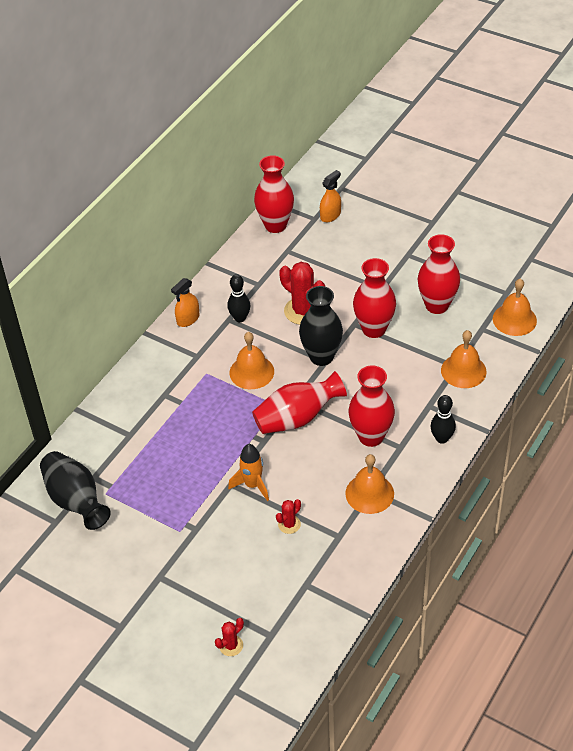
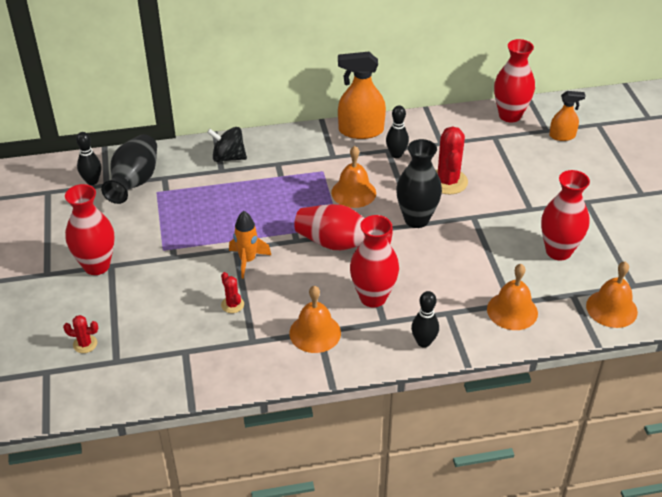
camera: 45 degrees right, 5 degrees down
orange spray bottle [171,278,200,327] -> orange spray bottle [338,52,386,139], size x1.72
red cactus [276,499,301,534] -> red cactus turned 60 degrees clockwise [221,272,244,313]
red vase [353,258,396,338] -> red vase moved to [65,184,115,275]
none -> black bowling pin [76,132,101,185]
none -> black spinning top [207,127,247,162]

